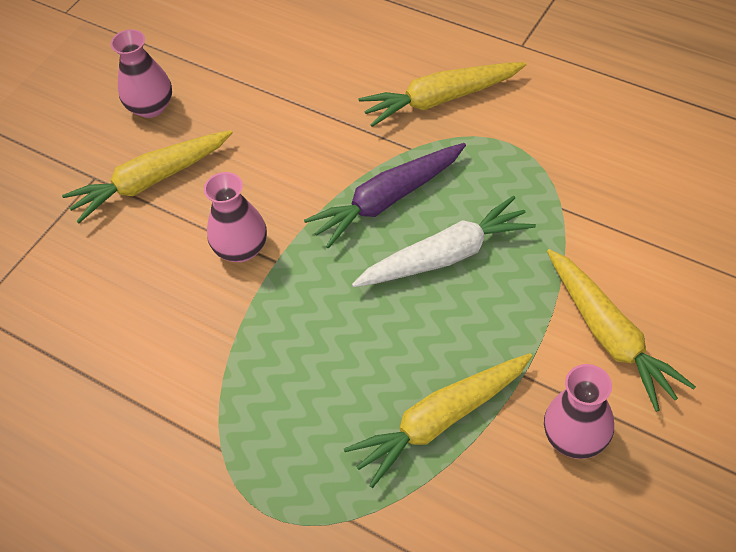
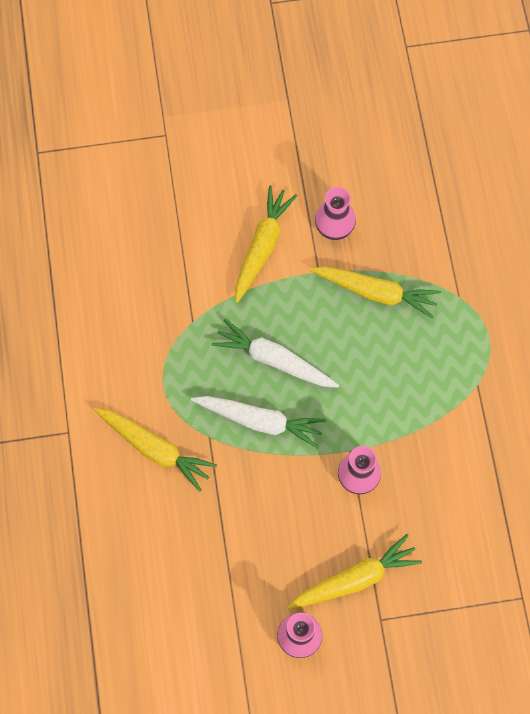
camera: 135 degrees left, 15 degrees up
yellow carrot [62,130,233,223] -> yellow carrot turned 45 degrees counterclockwise [288,534,422,609]
purple carrot [304,143,466,248] -> white carrot [191,396,326,448]

